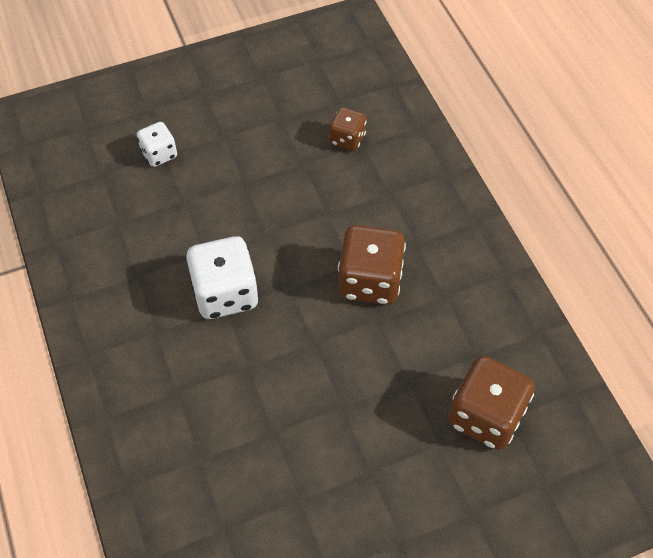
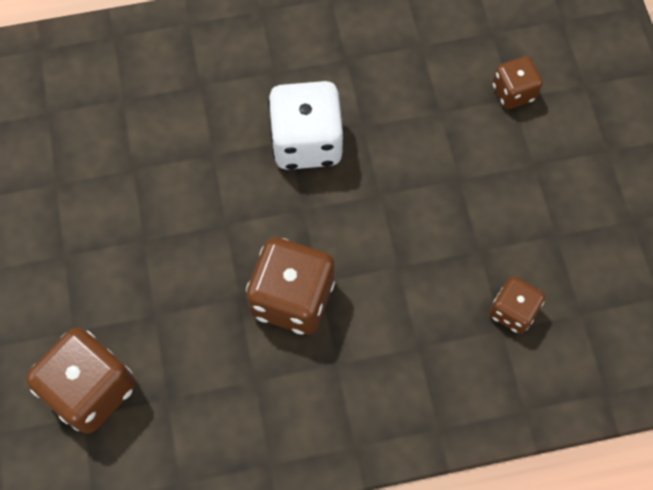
camera: 100 degrees right, 10 degrees up
white dice [137,122,177,167] -> brown dice [493,56,542,109]

